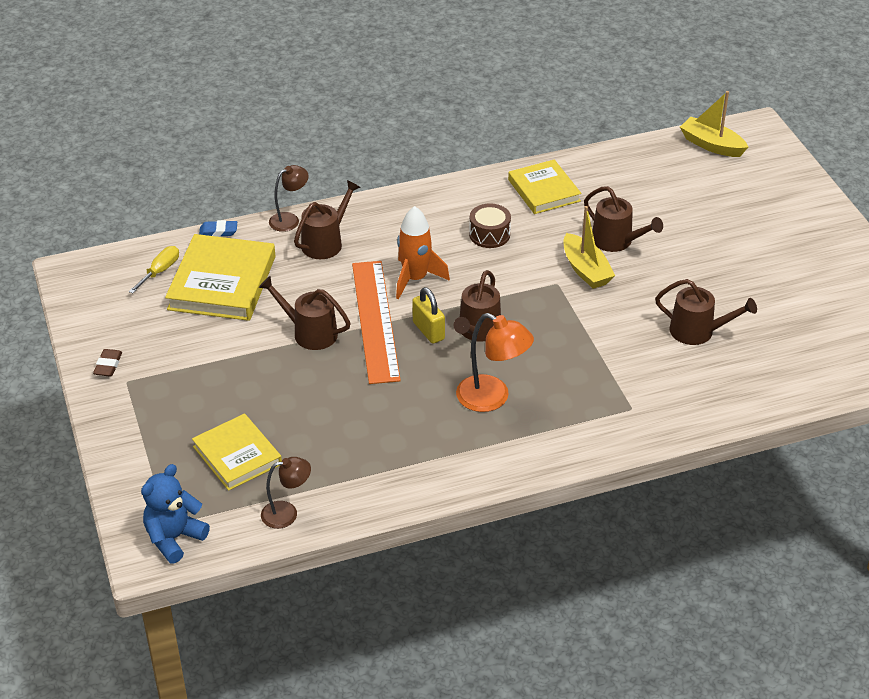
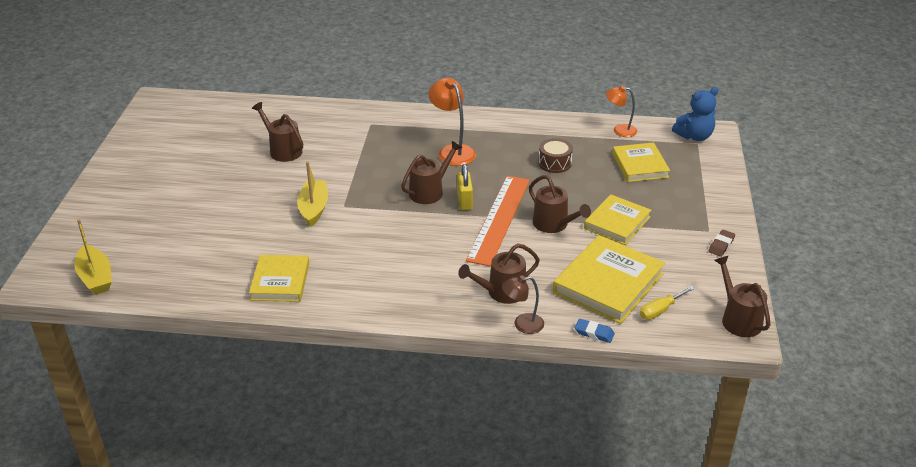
camera: 155 degrees left, 5 degrees down
brown lamp [261,457,311,529] -> orange lamp [606,86,637,137]
orange rocket [396,206,450,299] -> none
brown drum [469,203,511,248] -> brown drum moved to [538,138,573,173]
brown watering can [584,186,663,252] -> brown watering can moved to [714,256,771,337]
none -> yellow book [584,194,651,245]

